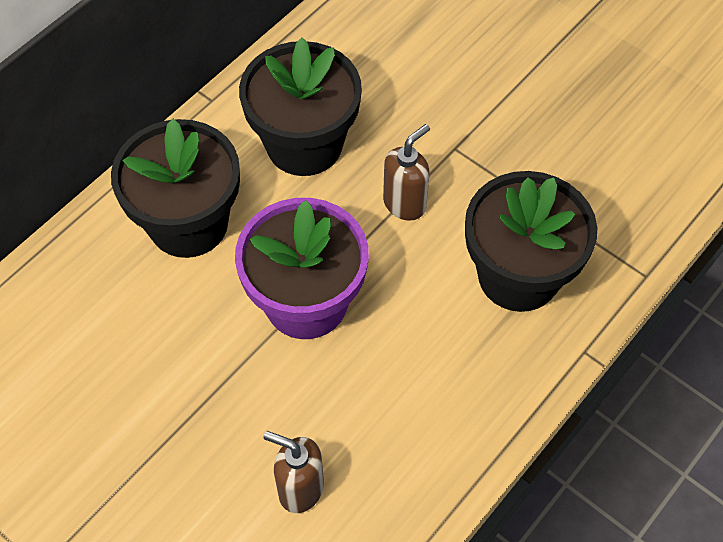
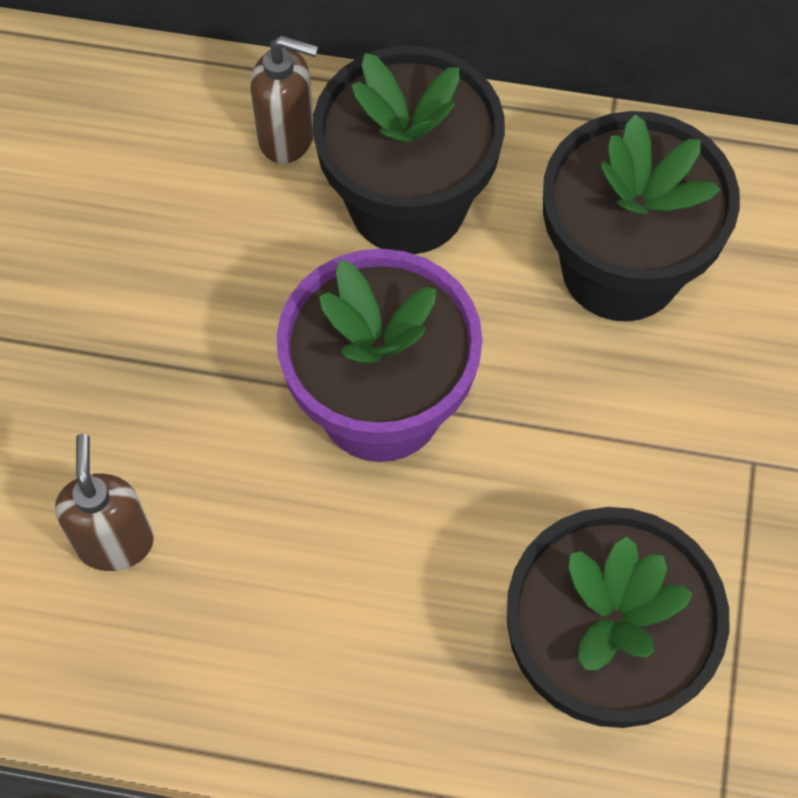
camera: 60 degrees right, 5 degrees up
brown soap dispenser [383,124,430,221] -> brown soap dispenser moved to [250,36,318,164]

